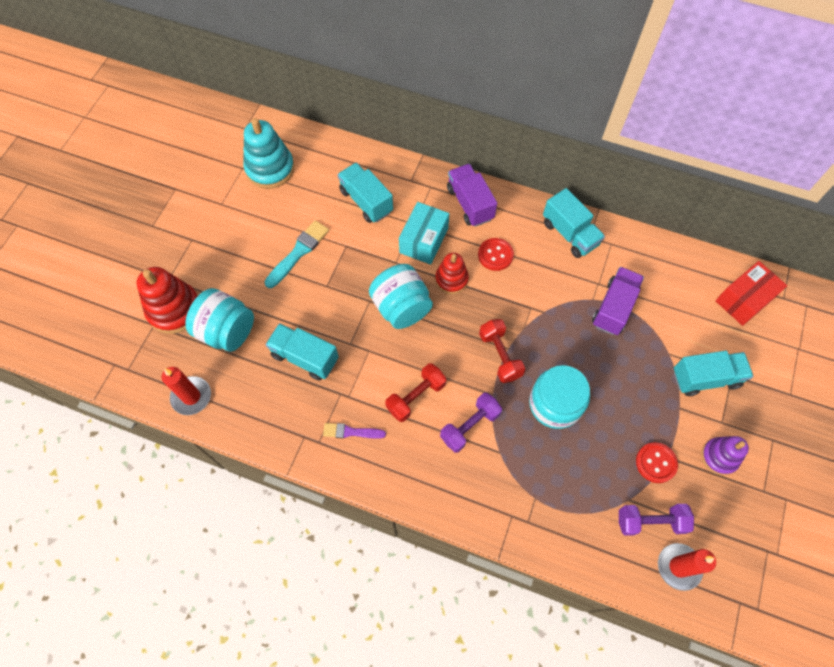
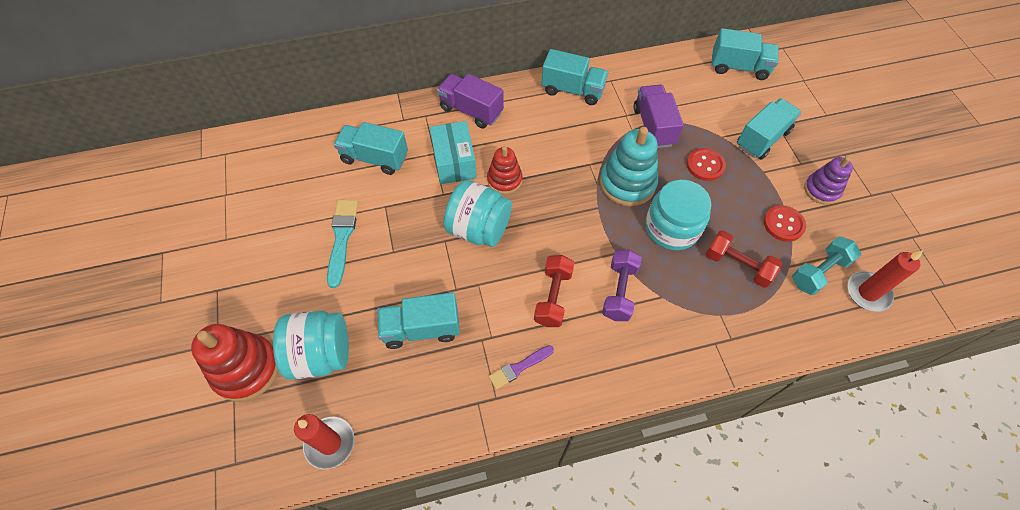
camera: 35 degrees left, 5 degrees down
turquoise stacking toy [243,118,294,189] -> turquoise stacking toy moved to [600,127,658,206]
red button [478,238,514,271] -> red button moved to [687,148,726,181]
red dumbbell [479,319,525,383] -> red dumbbell moved to [706,230,782,288]
purple dumbbell [619,504,694,536] -> turquoise dumbbell [792,236,861,295]
red box [715,261,787,326] -> turquoise truck [711,28,779,80]

